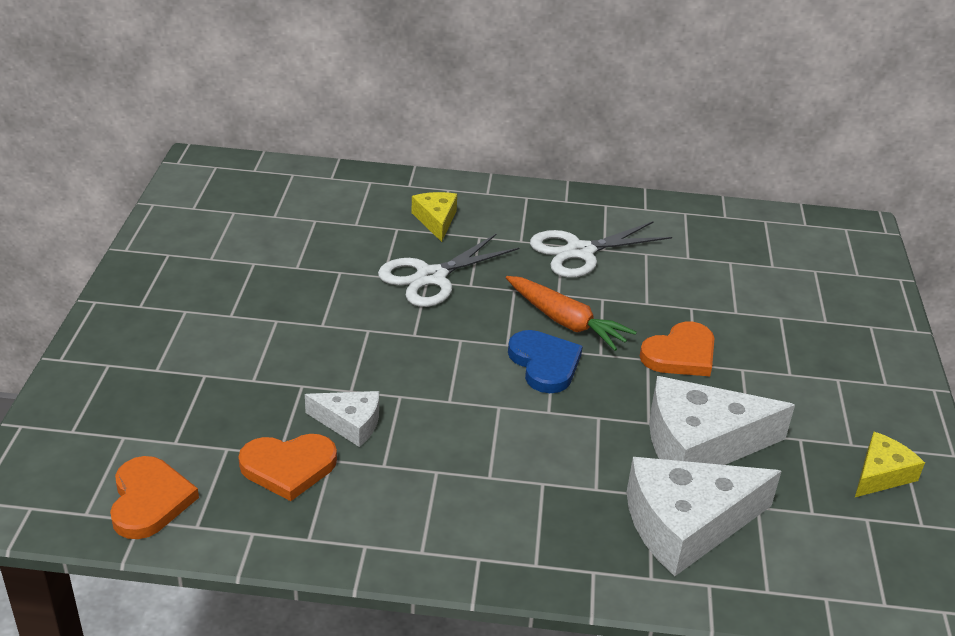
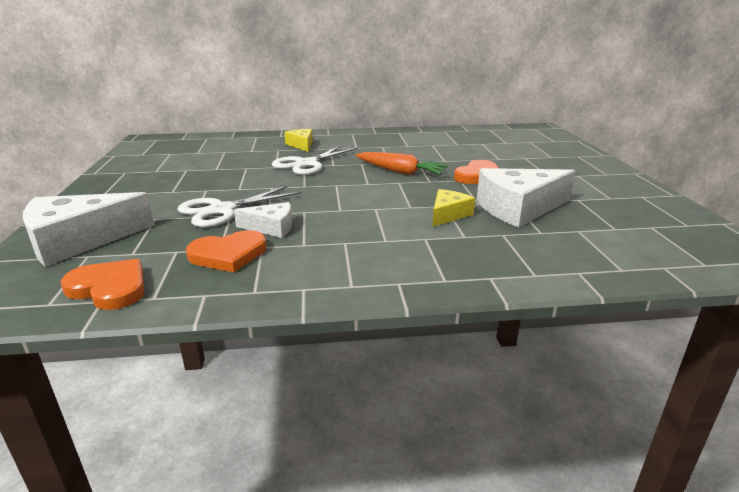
camera: 10 degrees left, 10 degrees down
orange heart [110,456,199,539] -> orange heart turned 45 degrees counterclockwise [61,259,145,310]
blue heart [508,330,583,393] -> none
white scissors [530,221,672,278] -> white scissors moved to [177,186,301,227]
white cheese [627,457,782,576] -> white cheese moved to [23,192,154,267]
yellow cheese [855,432,925,497] -> yellow cheese moved to [432,189,475,227]

